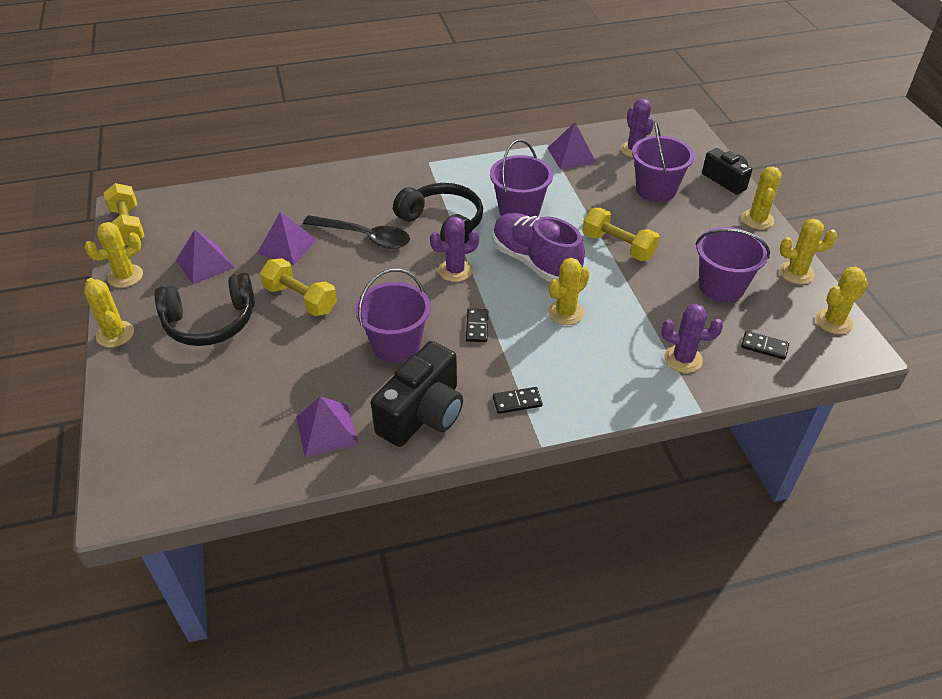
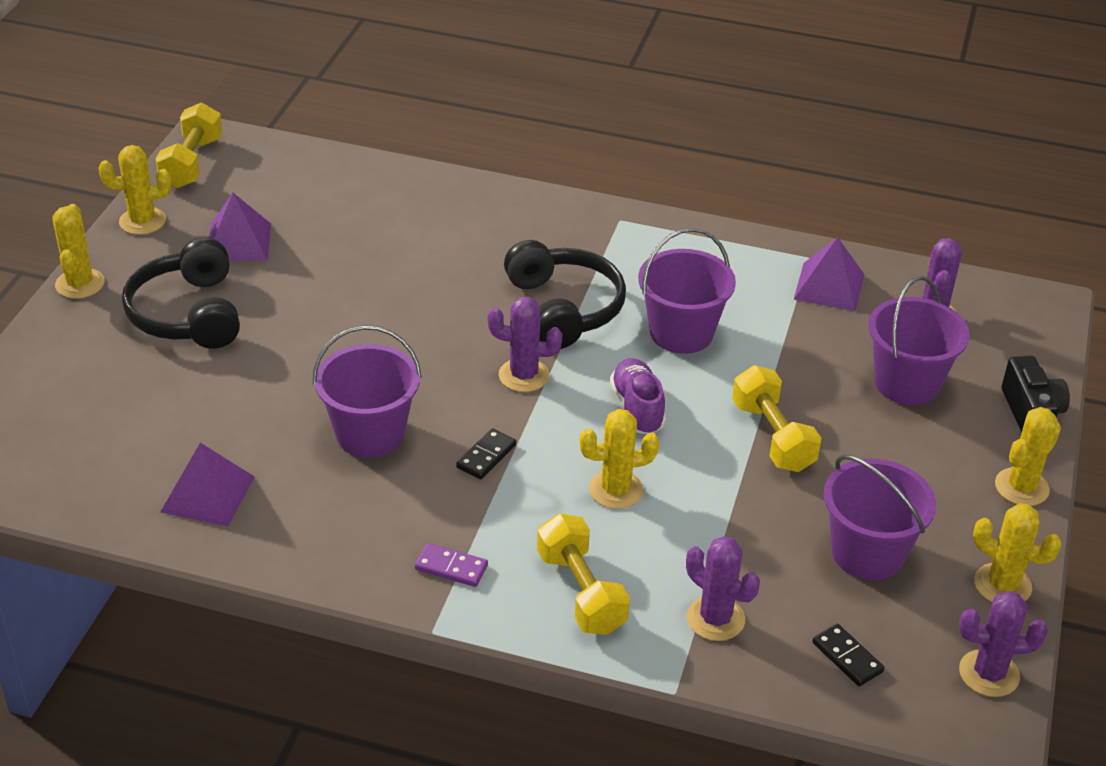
camera: 30 degrees right, 5 degrees down
black headphones [154,273,255,346] -> black headphones turned 60 degrees clockwise [122,237,240,349]
purple pyramid [257,212,317,265] -> none
yellow dumbbell [260,258,337,316] -> yellow dumbbell moved to [537,513,630,635]
black spoon [303,215,410,249] -> none
black camera [371,341,463,447] -> none
purple shoe [492,213,585,282] -> purple shoe [610,358,666,434], size x0.61
black domino [493,387,543,414] -> purple domino [415,543,488,587]
yellow cactus [815,267,868,334] -> purple cactus [959,591,1048,697]

